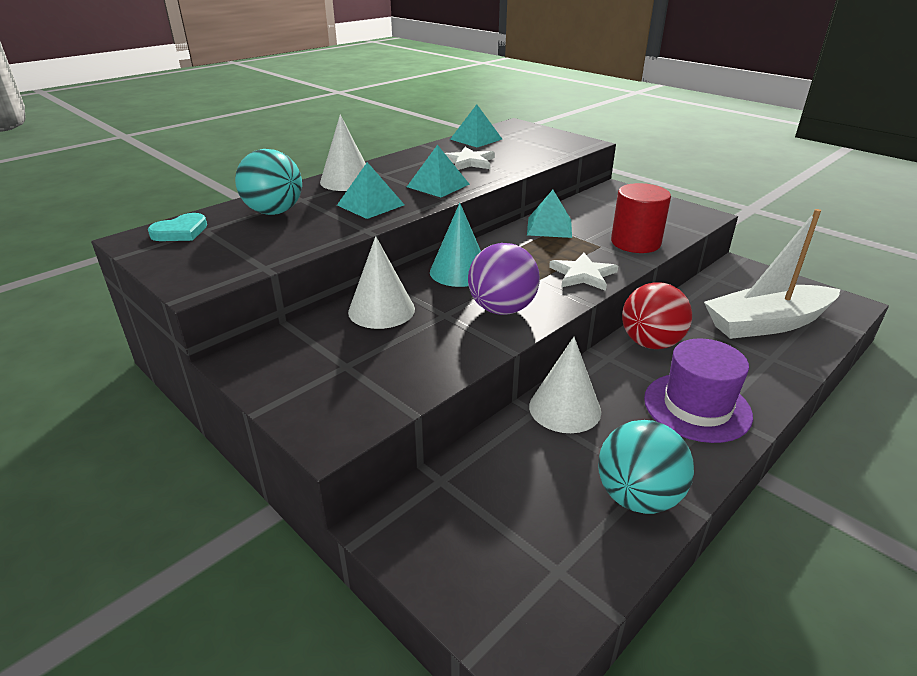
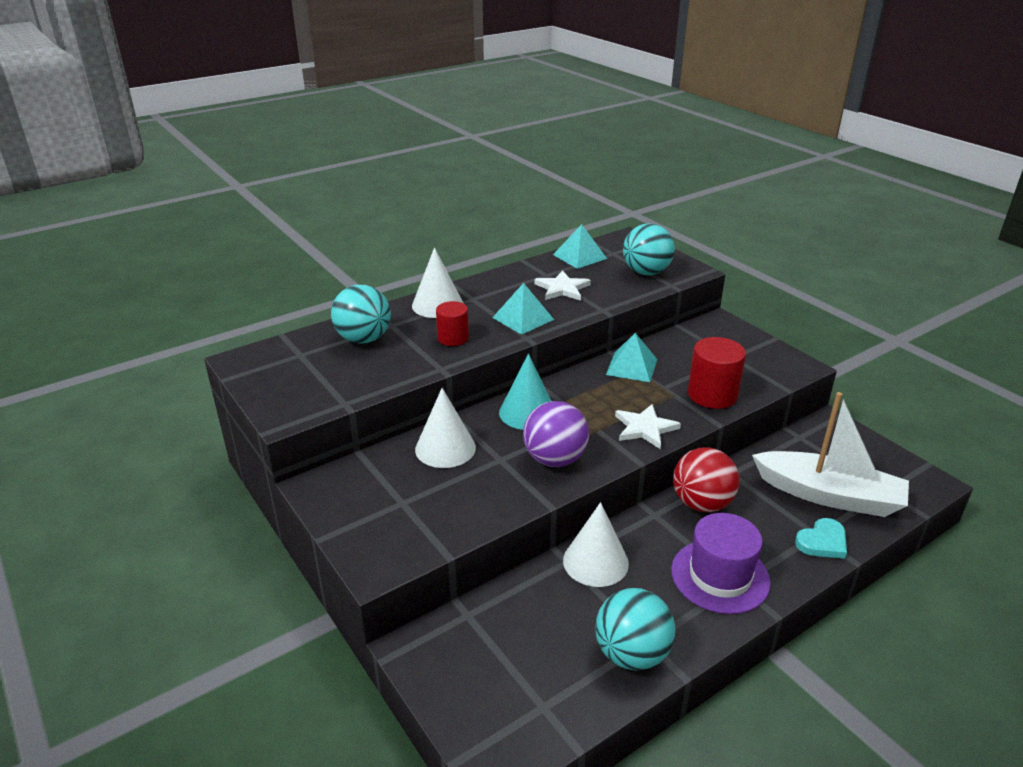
camera: 10 degrees right, 0 degrees up
turquoise heart [148,213,207,241] -> turquoise heart moved to [795,518,847,559]
turquoise pyramid [337,162,405,219] -> red cylinder [436,301,469,346]
white boat [704,209,840,339] -> white boat turned 150 degrees counterclockwise [752,392,909,517]
none -> turquoise ball [623,224,675,275]

